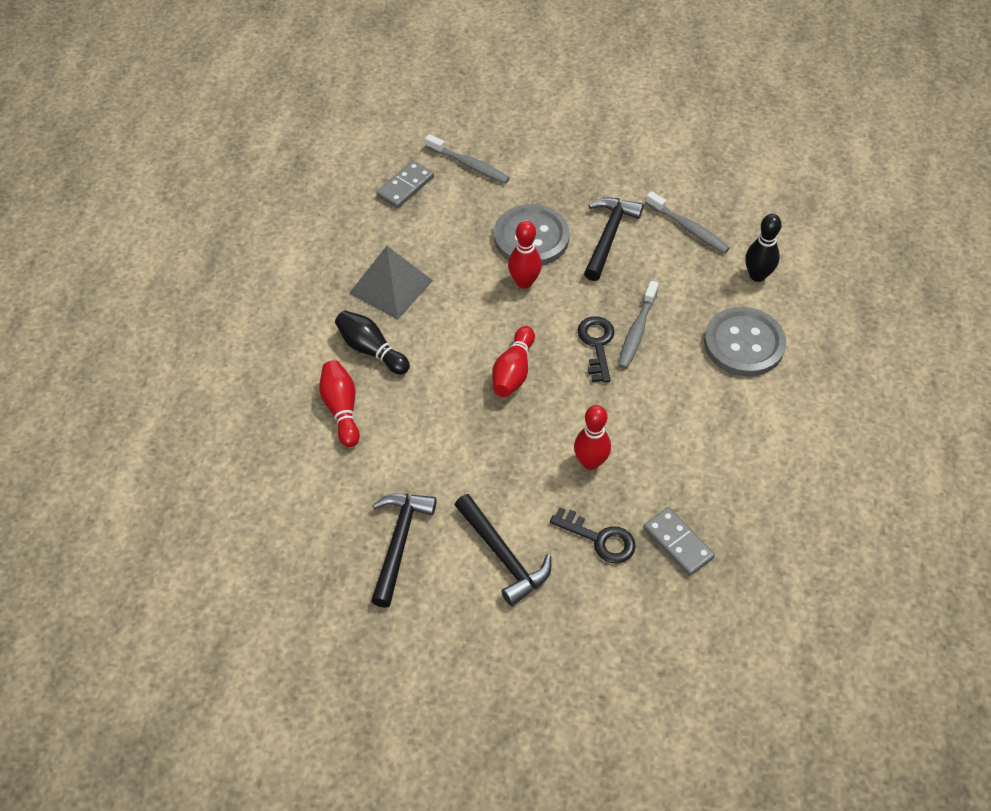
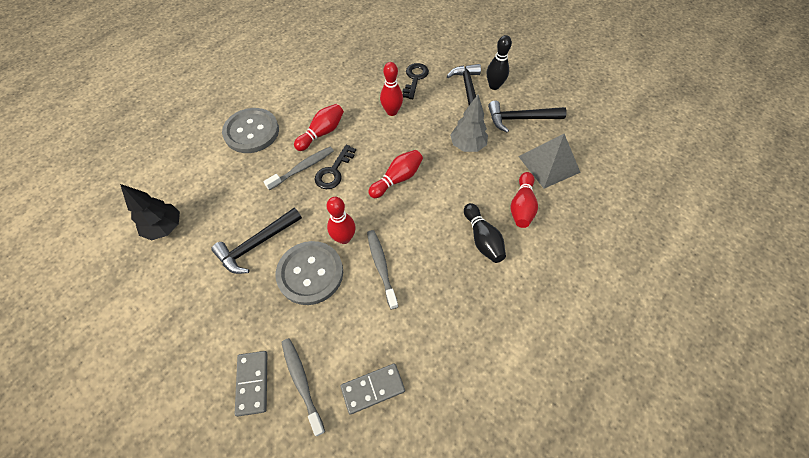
camera: 150 degrees left, 5 degrees up
grey pyramid [349,246,433,320] -> grey pyramid moved to [518,134,581,189]
black hammer [371,493,437,608] -> black hammer turned 45 degrees clockwise [488,101,567,132]
black key [550,507,636,564] -> black key turned 45 degrees clockwise [402,63,429,99]
grey domino [643,507,715,576] -> grey domino moved to [235,351,267,416]
grey toothbrush [646,191,730,254] -> grey toothbrush moved to [367,230,398,310]
black bowling pin [745,214,782,282] -> black bowling pin moved to [487,35,512,90]
none -> black tree [120,184,180,240]
none -> red bowling pin [294,104,344,151]
none -> grey tree [450,95,488,152]

